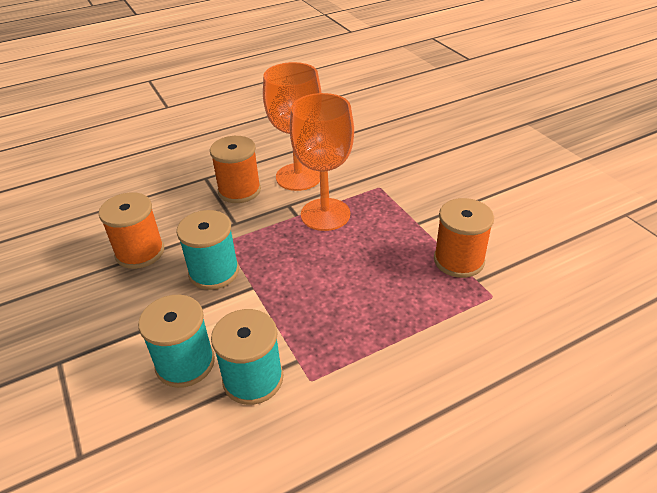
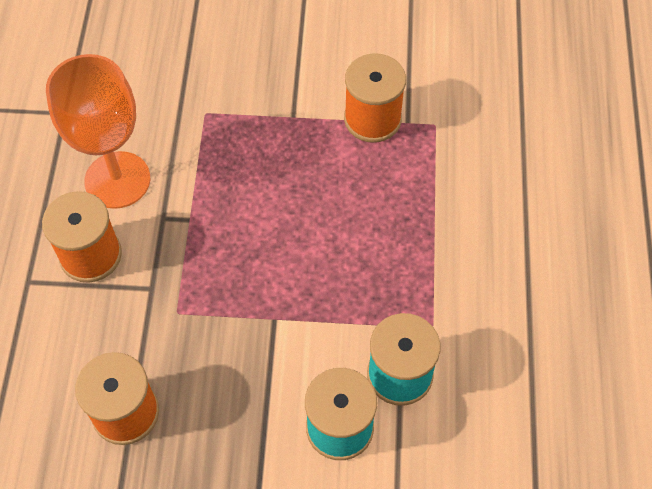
camera: 60 degrees left, 20 degrees up
turquoise spool [177,210,239,290] -> none
orange goblet [290,93,354,231] -> none

